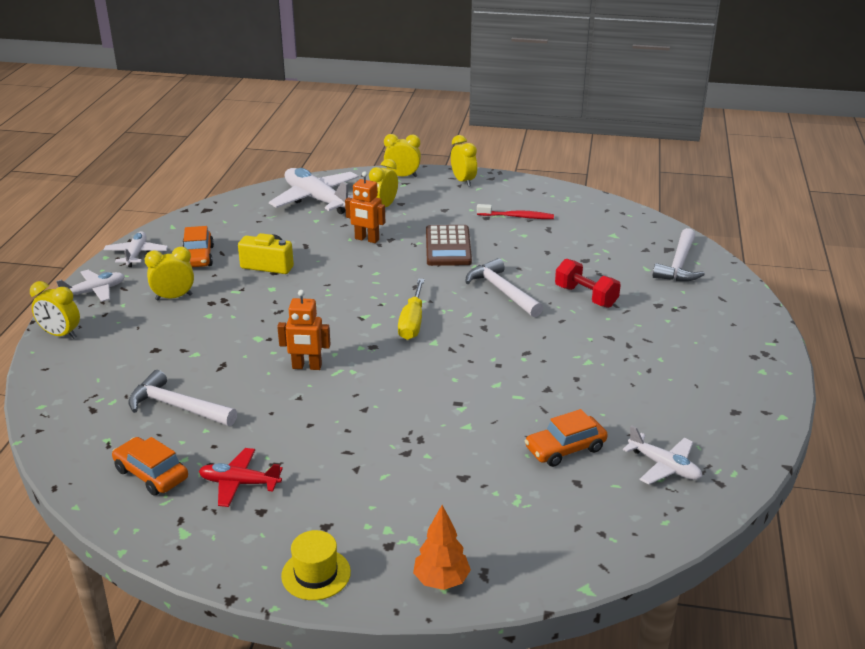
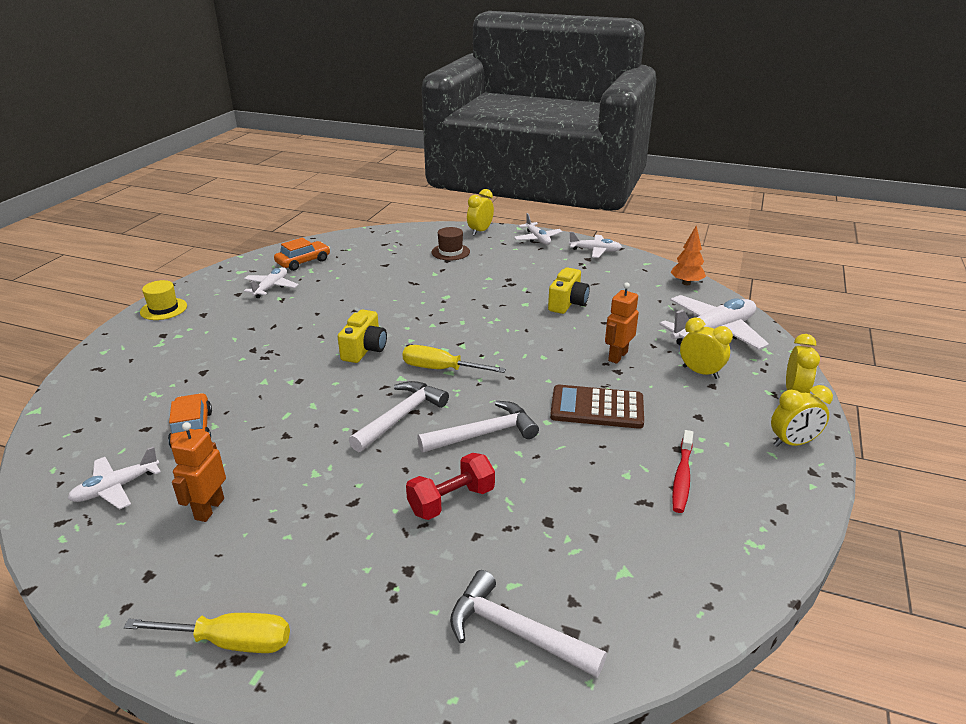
camera: 100 degrees right, 0 degrees up
white hammer [128,370,237,426] -> white hammer moved to [349,381,449,452]
yellow clock [144,247,194,301] -> none
orange car [182,226,214,267] -> none
red plane [199,448,283,507] -> white plane [244,267,298,298]
orange robot [277,290,331,370] -> orange robot moved to [171,422,226,522]
orange tree [413,505,471,590] -> orange tree moved to [670,225,706,285]
none -> yellow screwdriver [123,613,290,653]
none -> yellow camera [338,309,387,363]
none -> brown hat [432,227,470,260]

